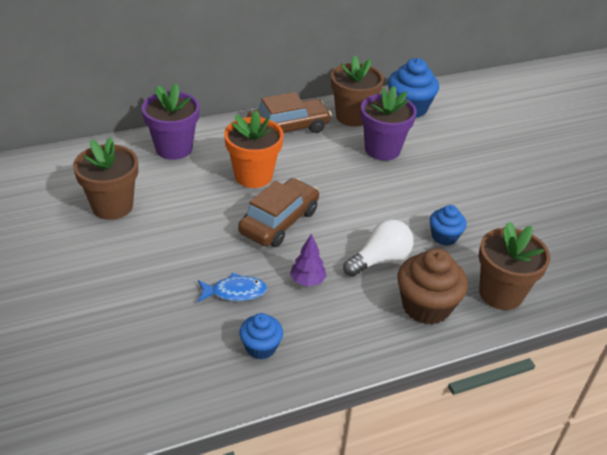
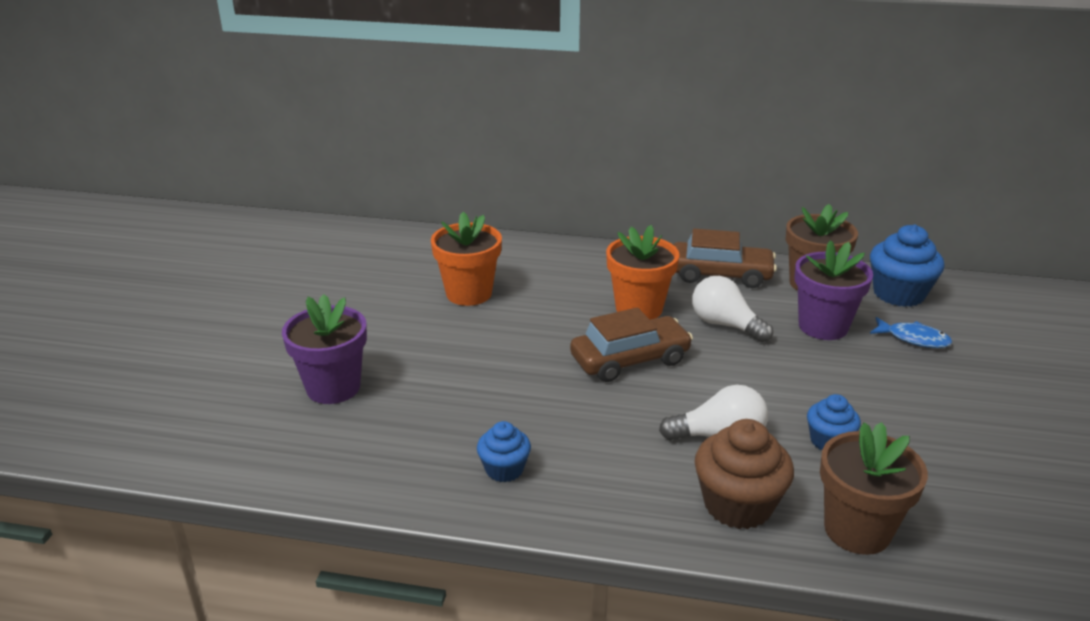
camera: 35 degrees right, 10 degrees down
brown flower pot [73,137,138,220] -> orange flower pot [431,212,502,306]
purple flower pot [142,83,200,160] -> purple flower pot moved to [282,294,367,404]
blue fish [198,273,267,302] -> blue fish moved to [870,317,952,348]
purple tree [290,233,327,287] -> none
none -> white light bulb [692,276,773,342]

